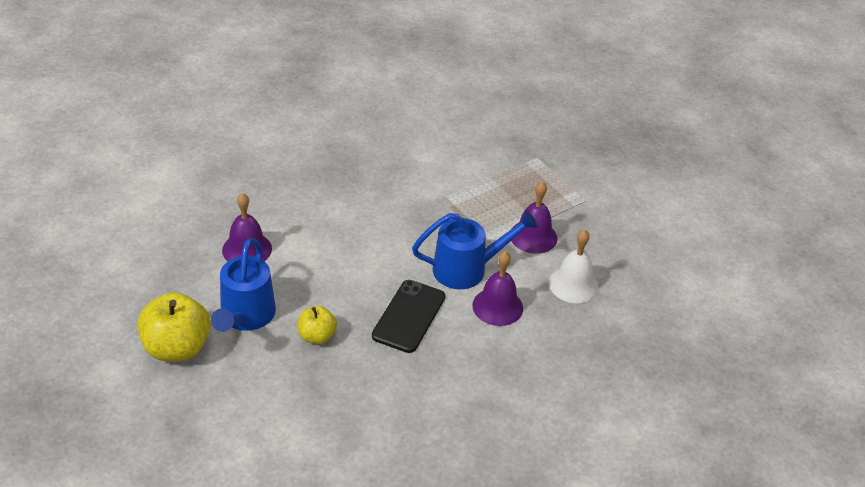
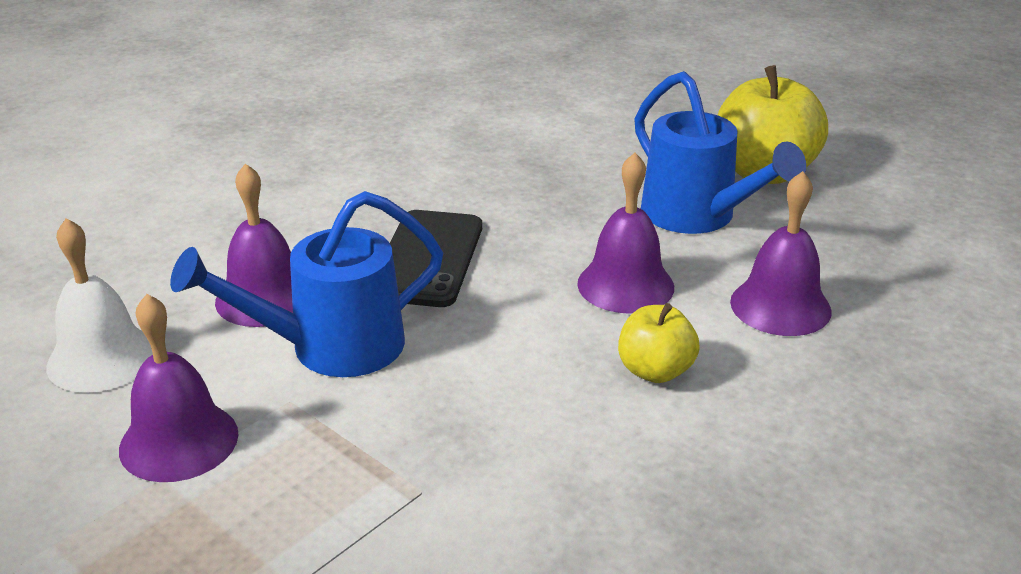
camera: 170 degrees right, 10 degrees down
blue watering can [211,238,276,332] -> blue watering can turned 150 degrees clockwise [634,71,806,234]
yellow apple [298,306,337,344] -> yellow apple moved to [618,303,700,383]
none -> purple bell [577,153,674,314]

